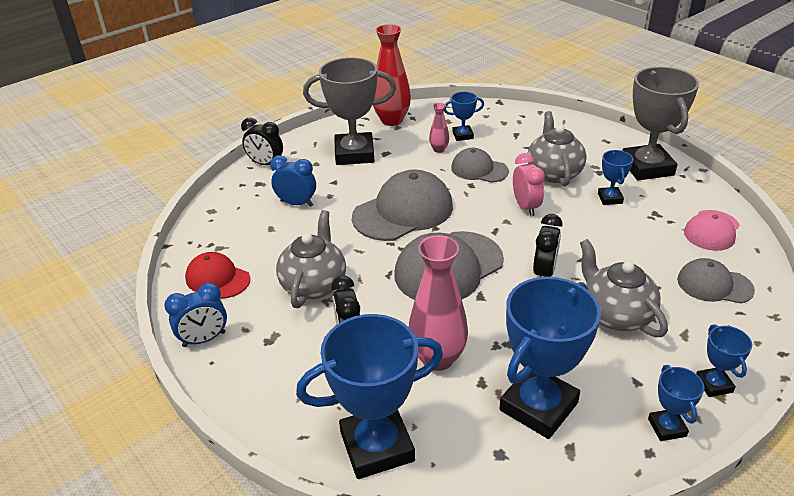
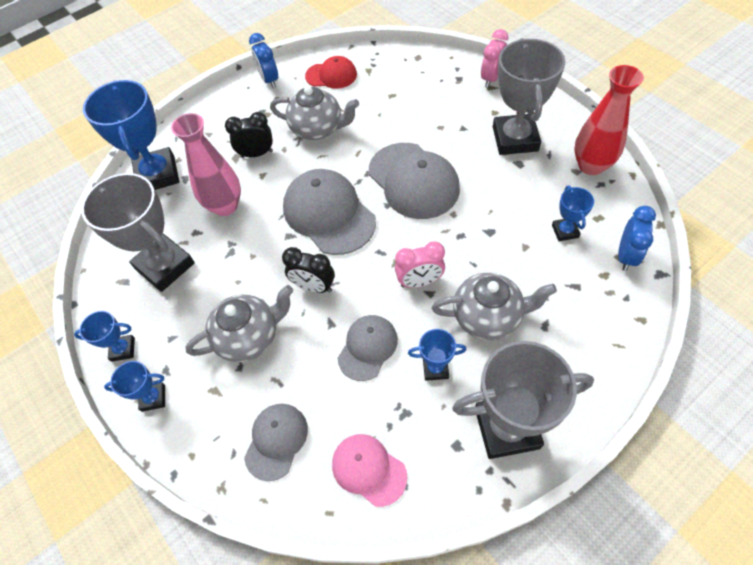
camera: 95 degrees right, 20 degrees up
red cap [185,252,250,299] -> red cap turned 60 degrees clockwise [305,56,357,89]
black clock [241,118,283,165] -> pink clock [481,29,508,88]
blue clock [270,155,316,207] -> blue clock moved to [618,206,656,271]
pink vase [429,103,449,153] -> none
grey cap [451,148,509,183] -> grey cap moved to [338,315,398,381]
blue trophy [499,277,601,439] -> grey trophy [81,173,195,292]

